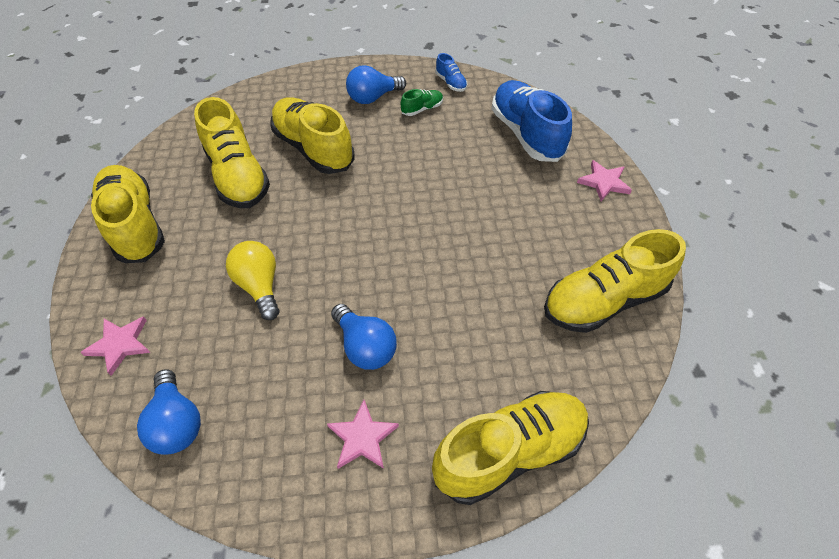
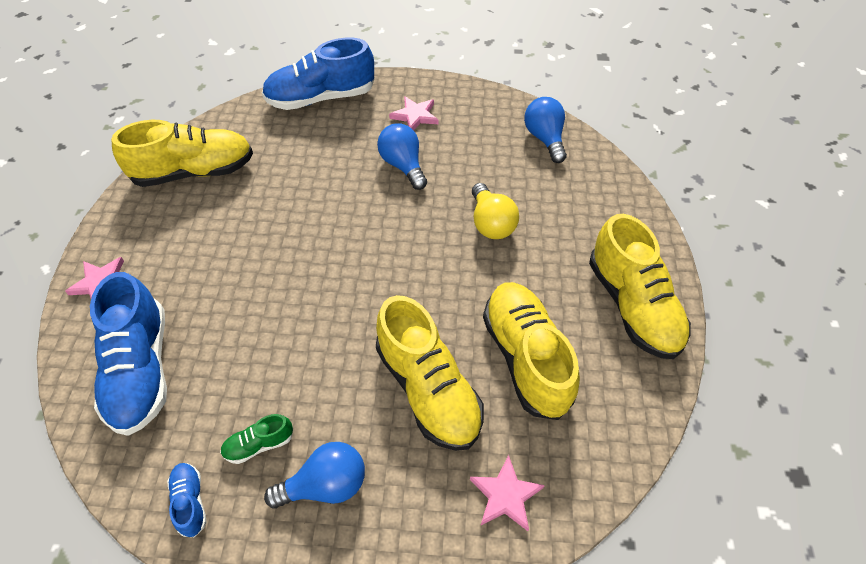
camera: 170 degrees left, 0 degrees up
pink star [80,316,151,376] -> pink star moved to [470,455,545,531]
yellow shoe [432,391,589,505] -> blue shoe [262,38,375,110]

